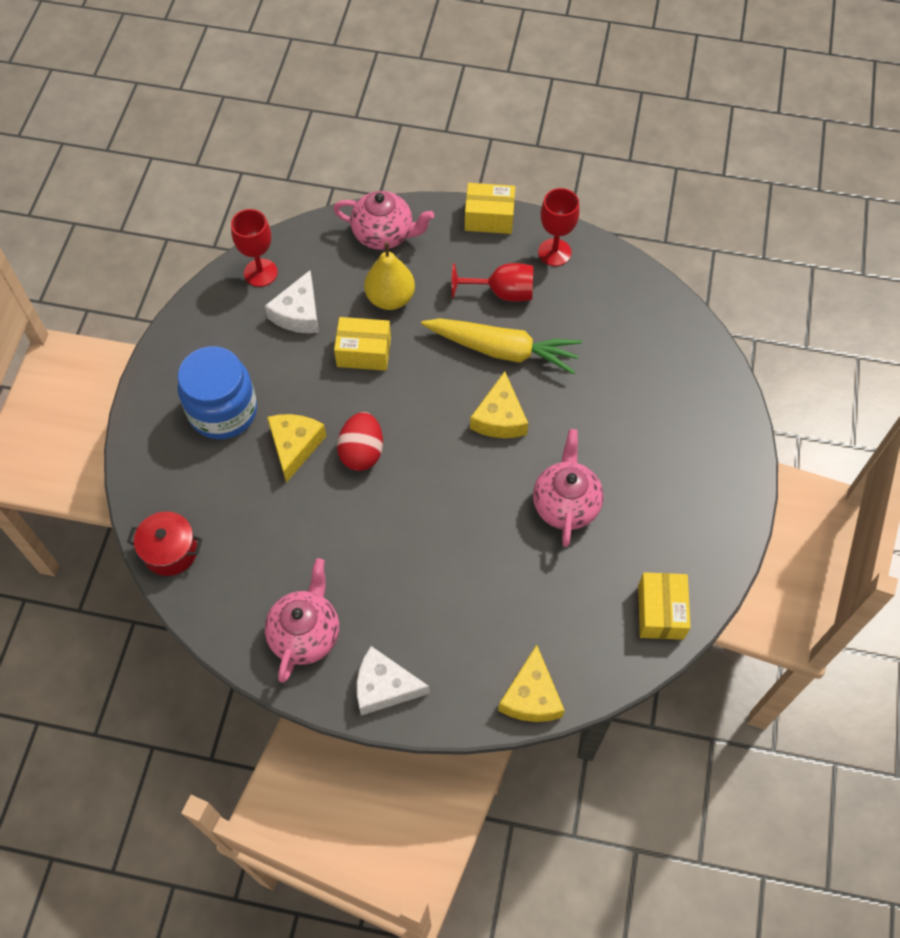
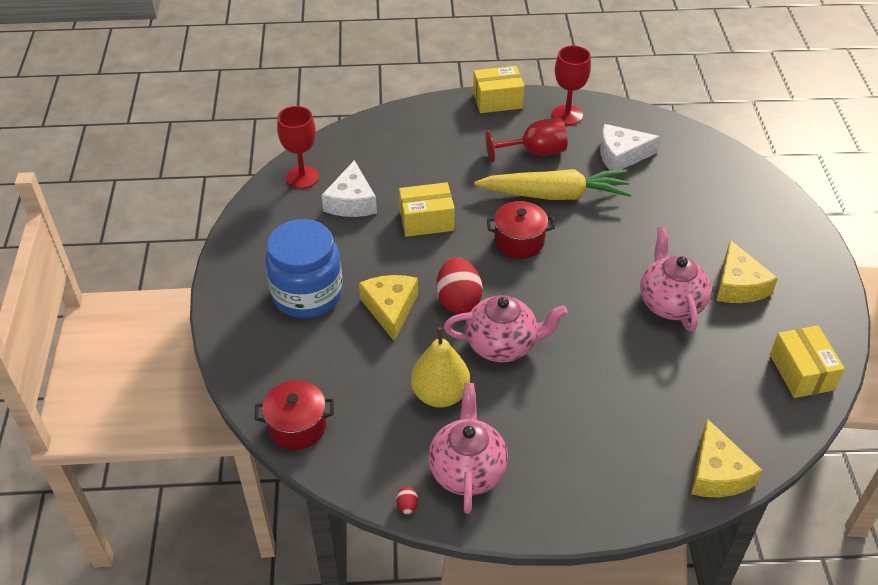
camera: 15 degrees left, 15 degrees down
pink teapot [333,191,434,250] -> pink teapot moved to [444,295,567,362]
white cheese [357,646,430,715] -> white cheese moved to [600,124,661,171]
yellow pear [364,242,415,310] -> yellow pear moved to [411,327,470,408]
yellow cheese [470,371,528,438] -> yellow cheese moved to [716,240,778,303]
none -> red egg [396,487,418,514]
none -> red pot [487,201,555,259]

